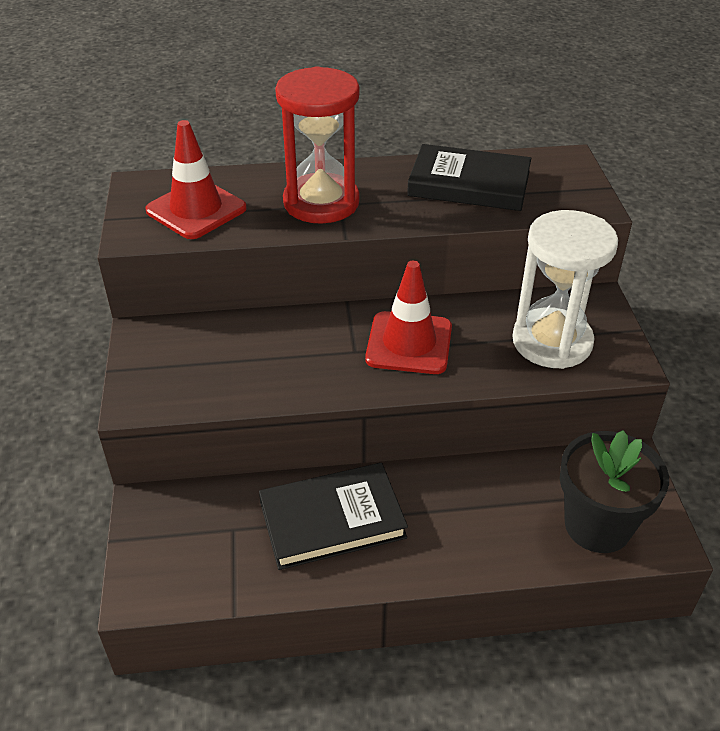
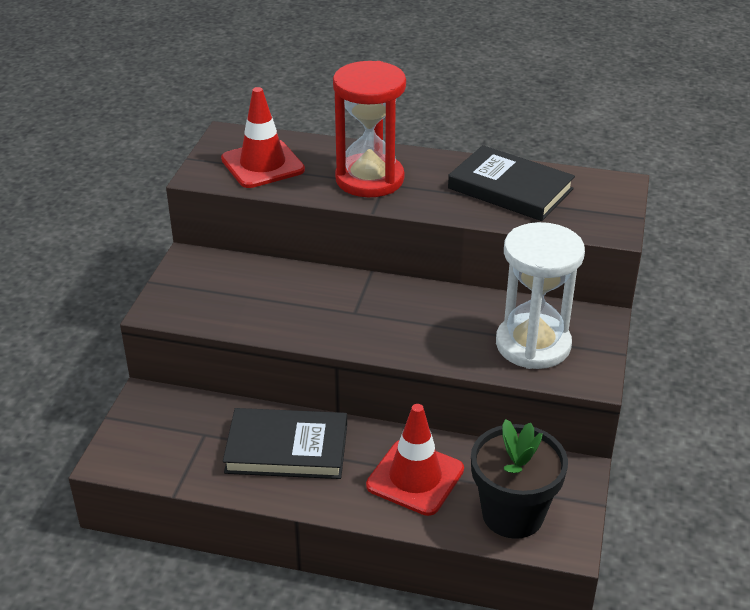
camera: 20 degrees right, 5 degrees down
red traffic cone [365,260,452,374] -> red traffic cone moved to [366,404,464,516]

